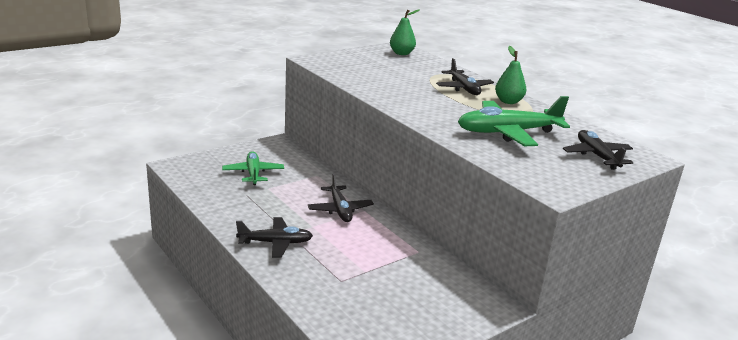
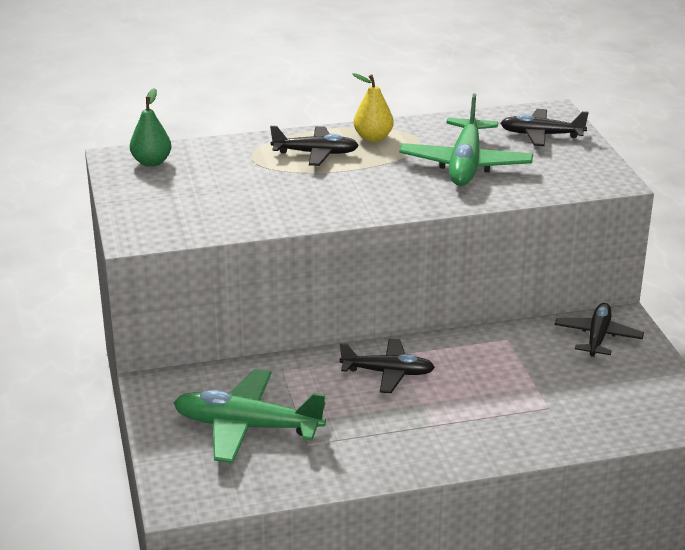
camera: 65 degrees left, 5 degrees up
green plane [222,151,284,185] -> green plane [174,369,326,463], size x1.55
black plane [236,217,313,258] -> black plane moved to [555,303,644,357]
green pear [495,46,527,104] -> yellow pear [353,73,394,142]

